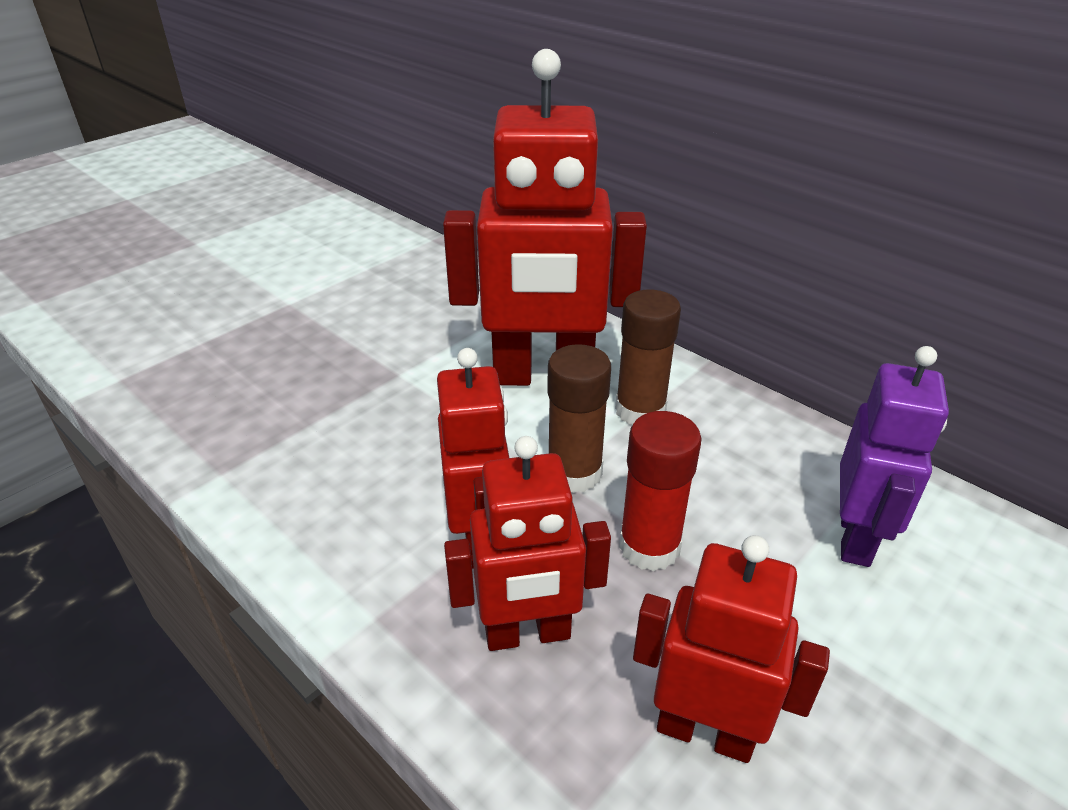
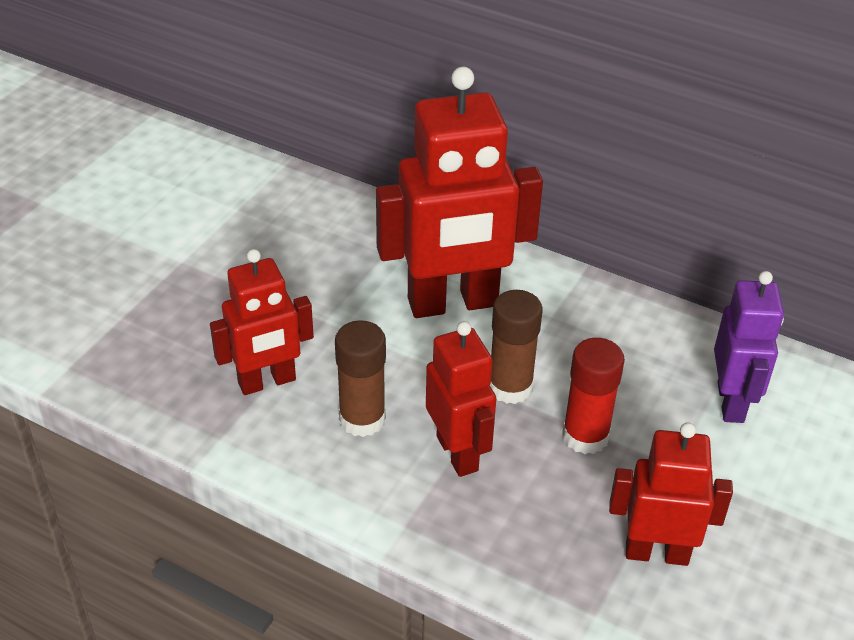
camera: 15 degrees left, 5 degrees up
red robot [444,436,611,651] -> red robot moved to [210,249,314,395]
brown glue stick [615,289,681,425] -> brown glue stick moved to [335,320,386,437]

